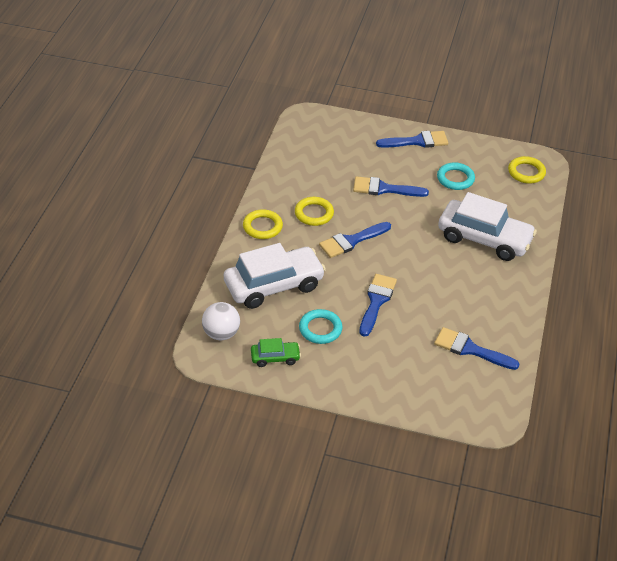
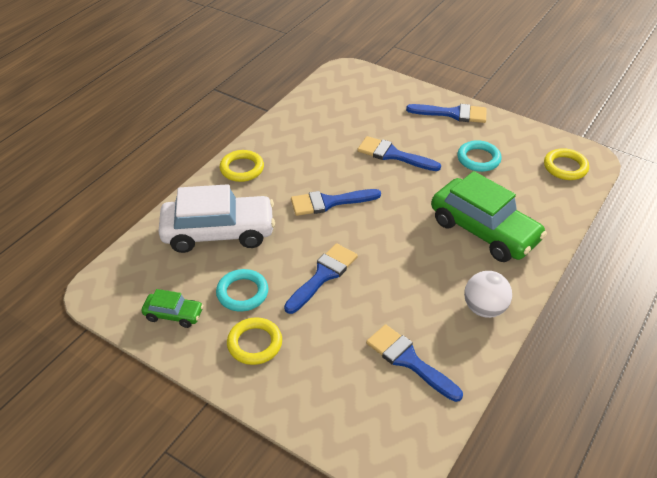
camera: 20 degrees right, 0 degrees up
white ball [202,302,240,340] -> white ball moved to [464,271,512,318]
yellow ring [295,197,334,226] -> yellow ring moved to [227,317,282,365]
white car [438,192,537,261] -> green car [431,171,547,262]

